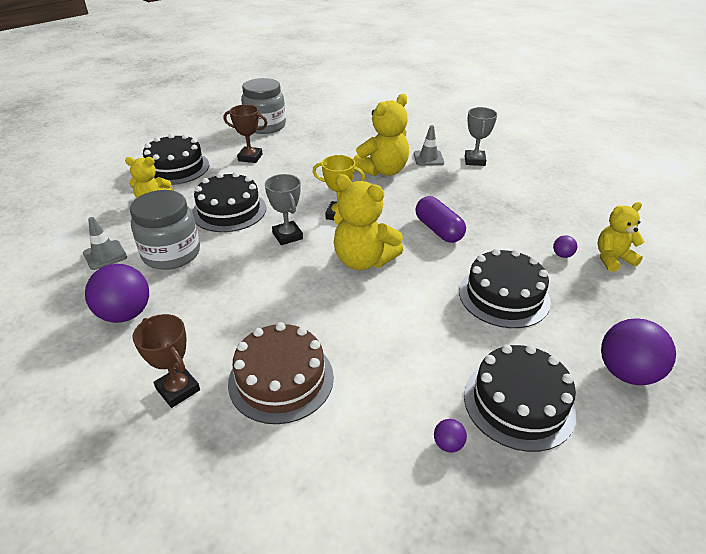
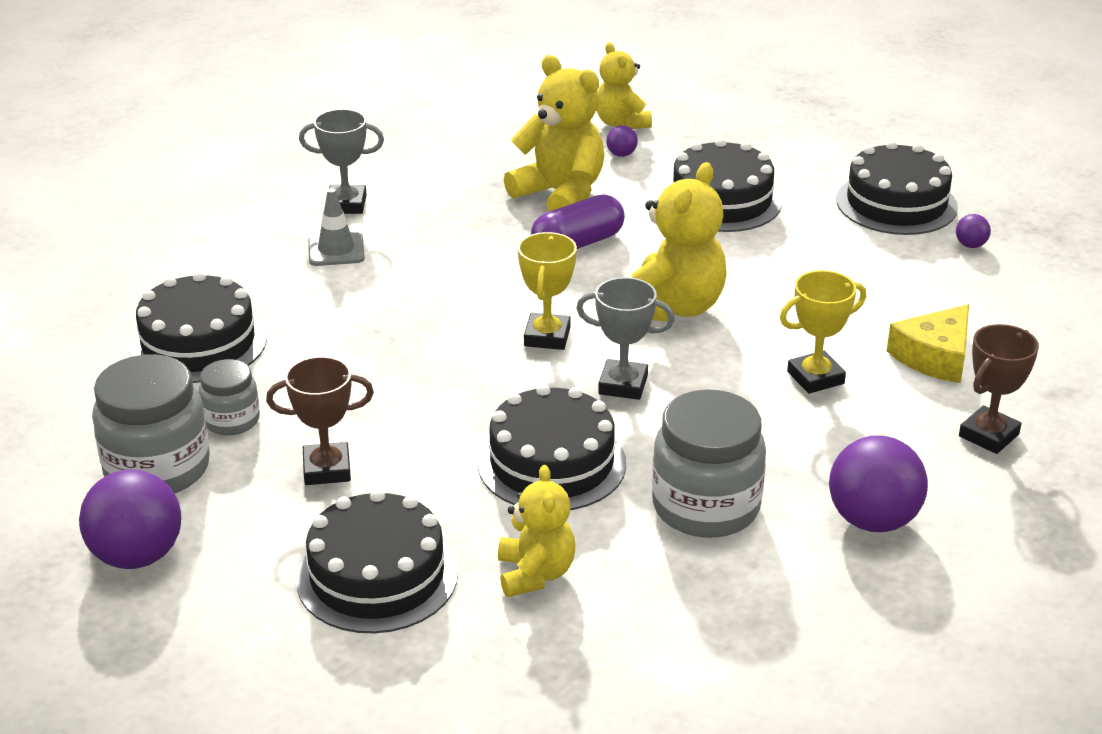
camera: 95 degrees left, 5 degrees down
grey traffic cone [83,217,127,270] -> none
brown trophy [224,104,267,163] -> brown trophy turned 75 degrees clockwise [266,356,374,485]
brown cake [228,322,334,424] -> yellow cheese [887,304,969,383]
grey trophy [265,174,303,245] -> grey trophy turned 45 degrees clockwise [576,277,675,400]
yellow teddy bear [354,94,409,176] -> yellow teddy bear moved to [504,55,604,212]
purple ball [601,318,676,385] -> purple ball moved to [79,469,181,569]
none -> black cake [130,271,267,383]
none -> grey jar [199,359,260,436]
none -> yellow trophy [780,270,866,394]

